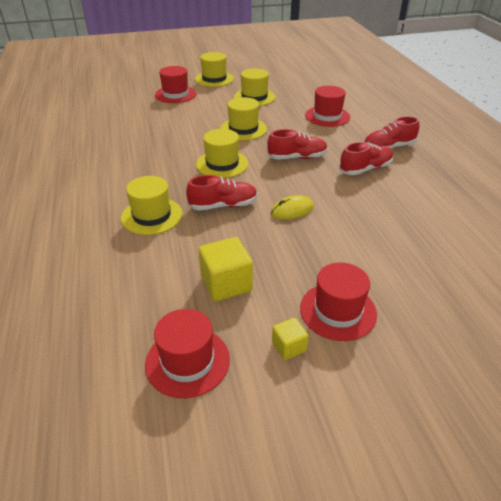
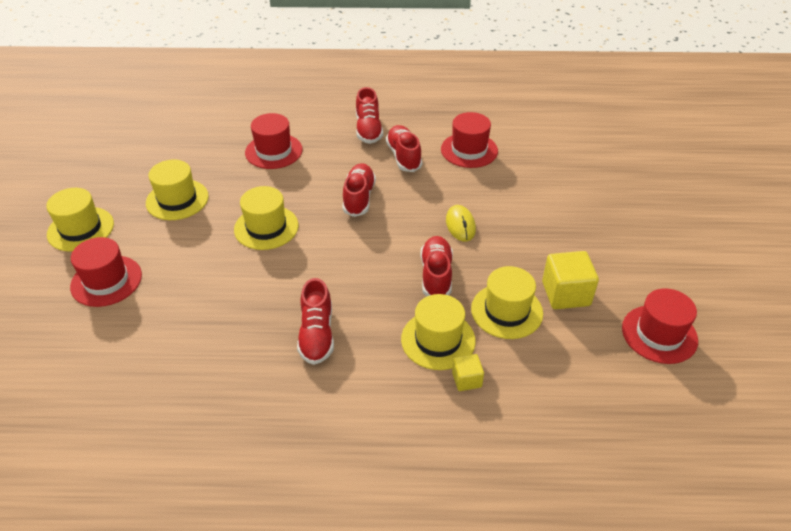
camera: 75 degrees left, 5 degrees up
yellow hat [196,129,249,178] -> yellow hat moved to [471,266,543,339]
yellow cube [272,318,308,360] -> yellow cube moved to [452,354,484,391]
red hat [300,262,377,341] -> red hat moved to [441,112,498,168]
none -> red shoe [297,278,334,365]

